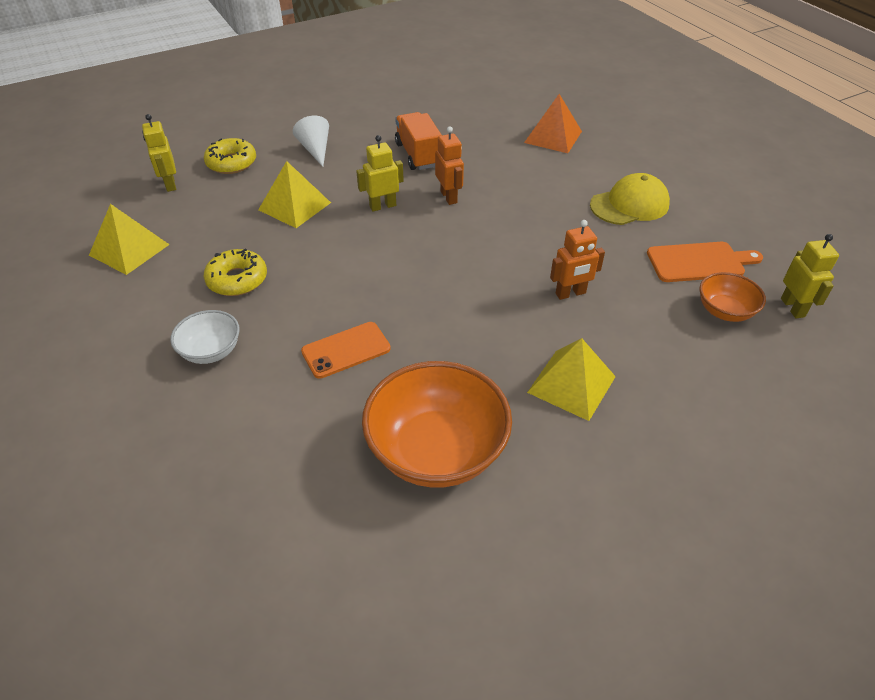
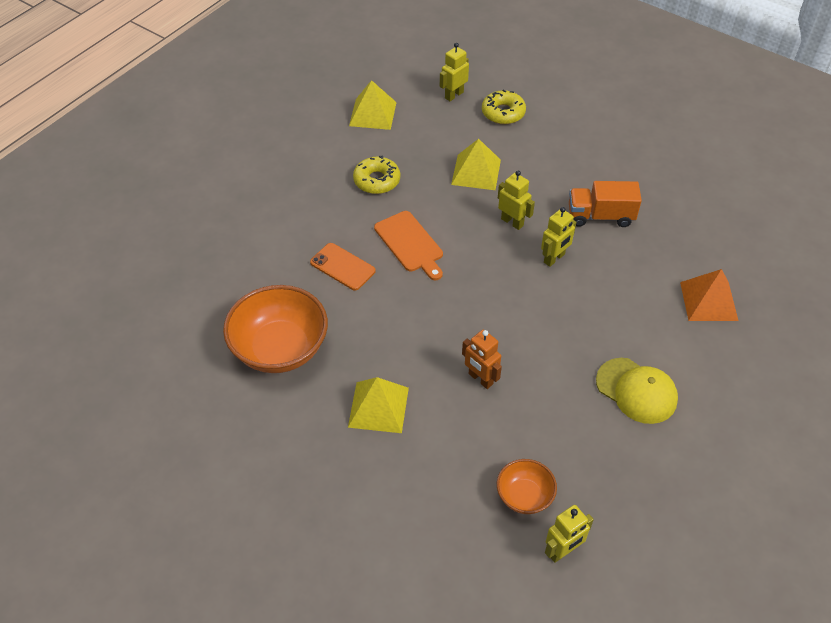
camera: 65 degrees right, 5 degrees up
white bowl [170,310,240,364] -> none
white cone [293,116,329,167] -> none
orange truck [395,112,442,170] -> orange truck turned 135 degrees counterclockwise [569,181,642,227]
orange robot [435,126,464,205] -> yellow robot [541,207,576,267]
orange cutting board [647,242,763,282] -> orange cutting board moved to [374,211,443,280]

